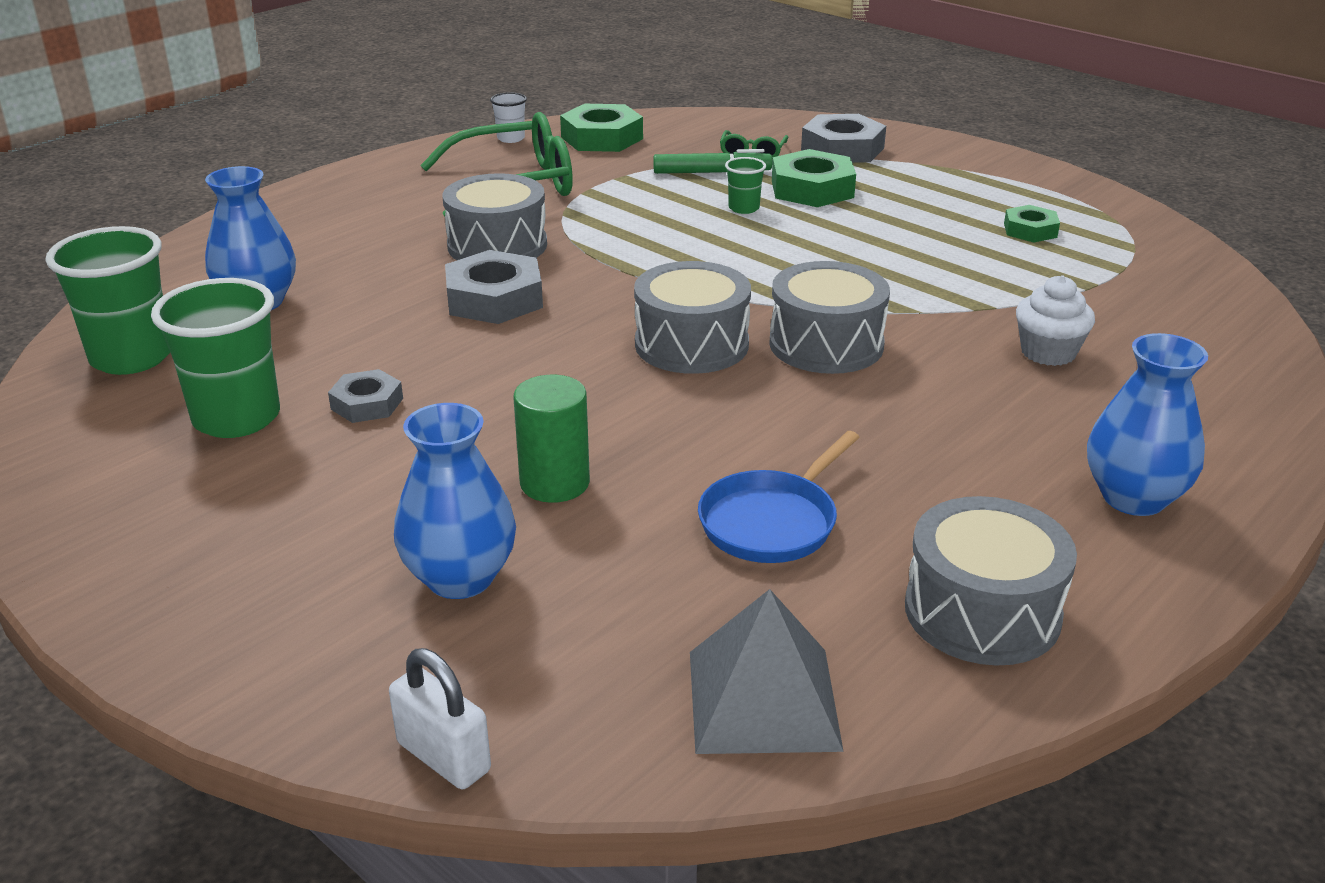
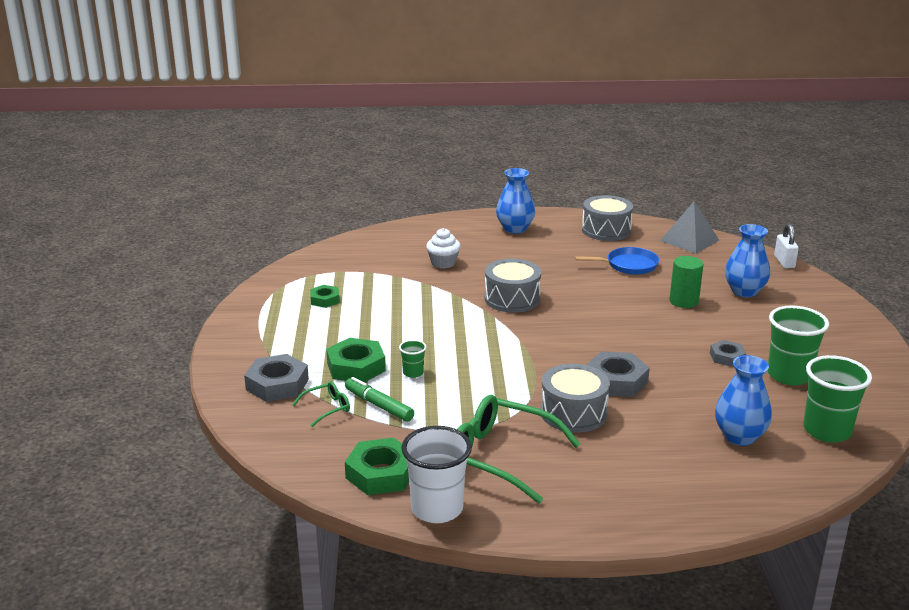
camera: 135 degrees left, 5 degrees down
white cup [490,92,527,143] -> white cup [401,426,472,523], size x2.08
grey drum [634,261,751,374] -> none

